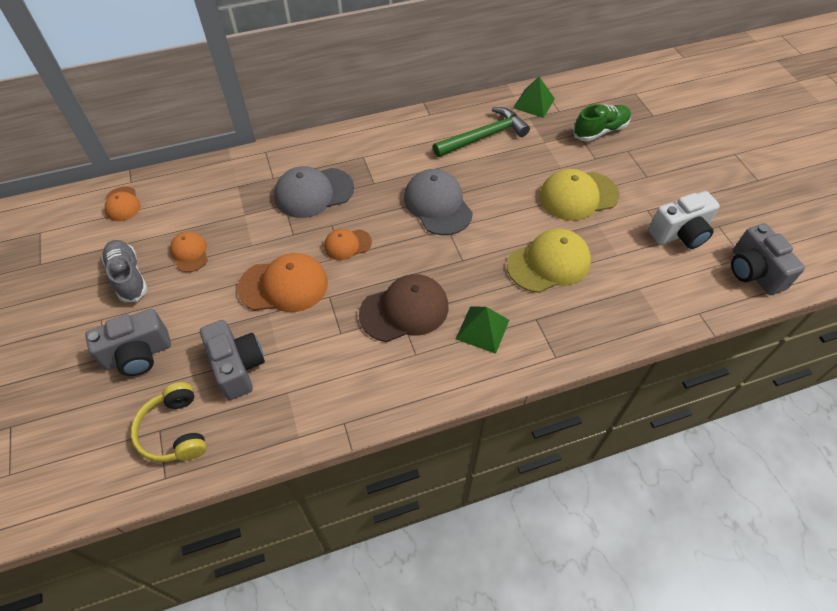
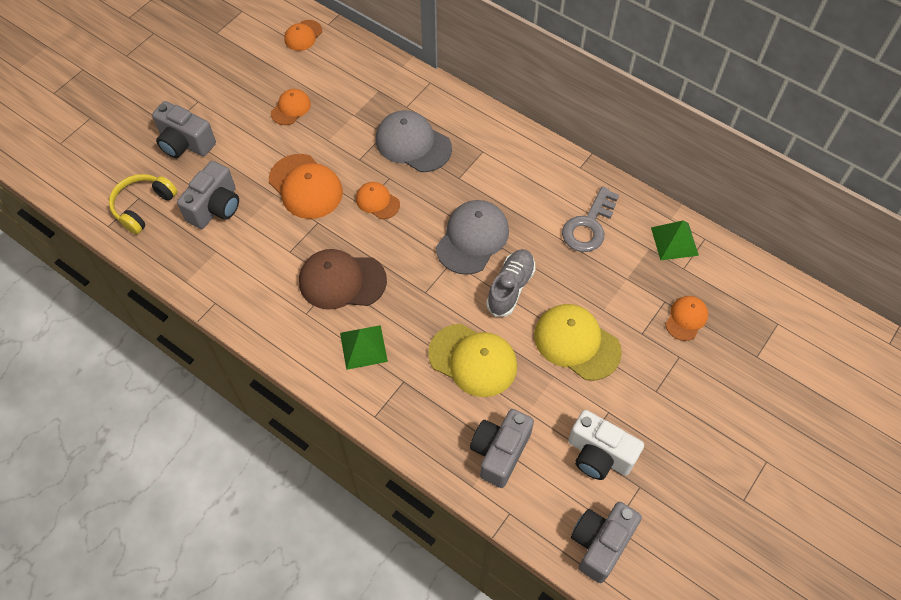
camera: 55 degrees right, 5 degrees up
grey shoe [101,240,148,302] -> grey shoe moved to [486,249,536,317]
brown cap [359,274,448,342] -> brown cap turned 150 degrees clockwise [299,249,387,310]
green hammer [433,107,530,157] -> grey key [562,187,619,252]
green shoe [573,104,631,141] -> orange cap [665,296,708,341]
none -> grey camera [470,409,534,488]

